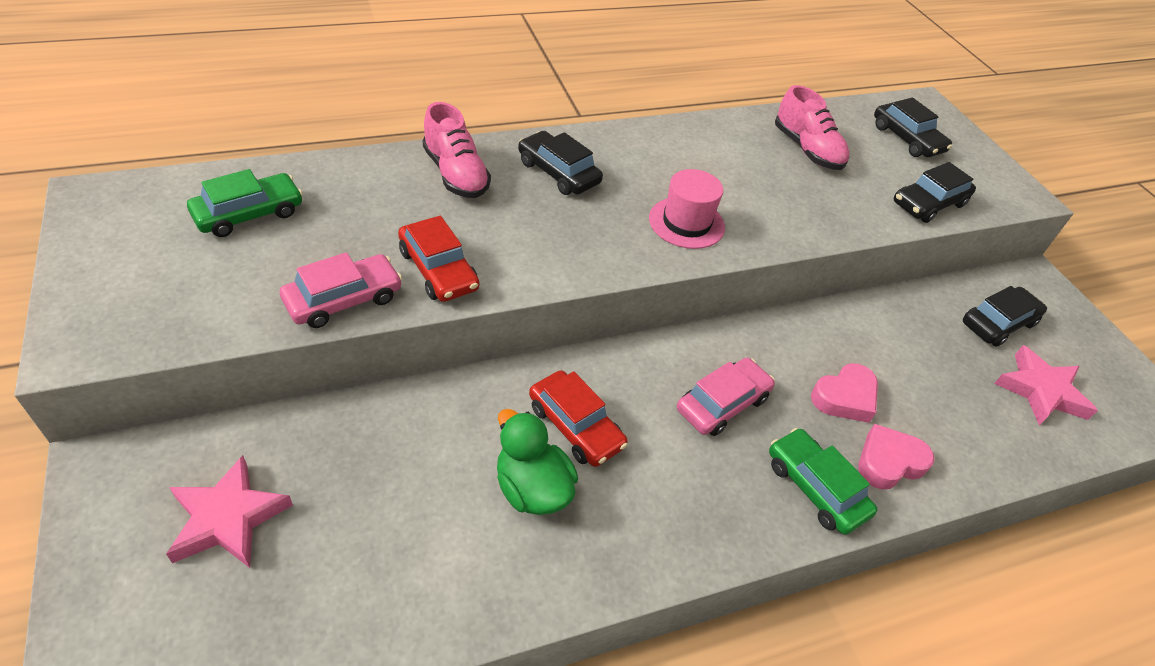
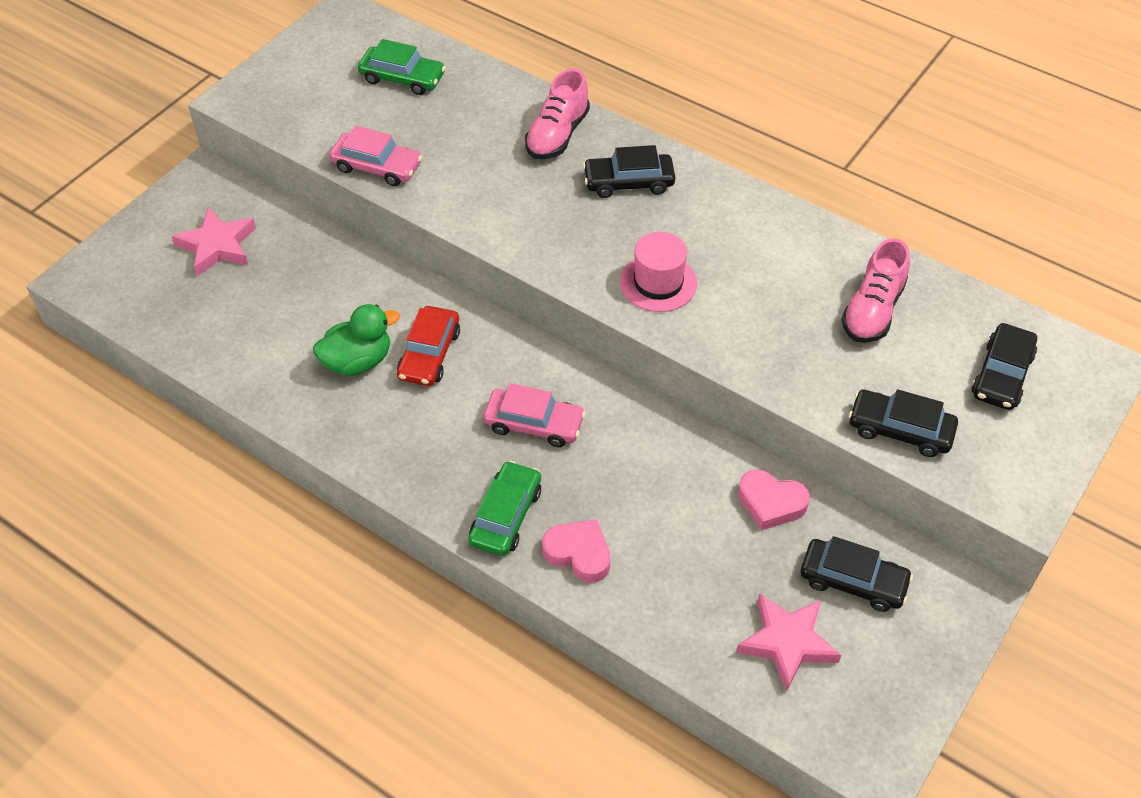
camera: 60 degrees right, 5 degrees up
red car [398,216,479,302] -> none
green duck [497,409,578,515] -> green duck turned 45 degrees clockwise [313,304,400,376]
black car [518,131,603,195] -> black car turned 105 degrees counterclockwise [583,145,675,198]
pink heart [811,363,878,423] -> pink heart moved to [738,469,810,531]

